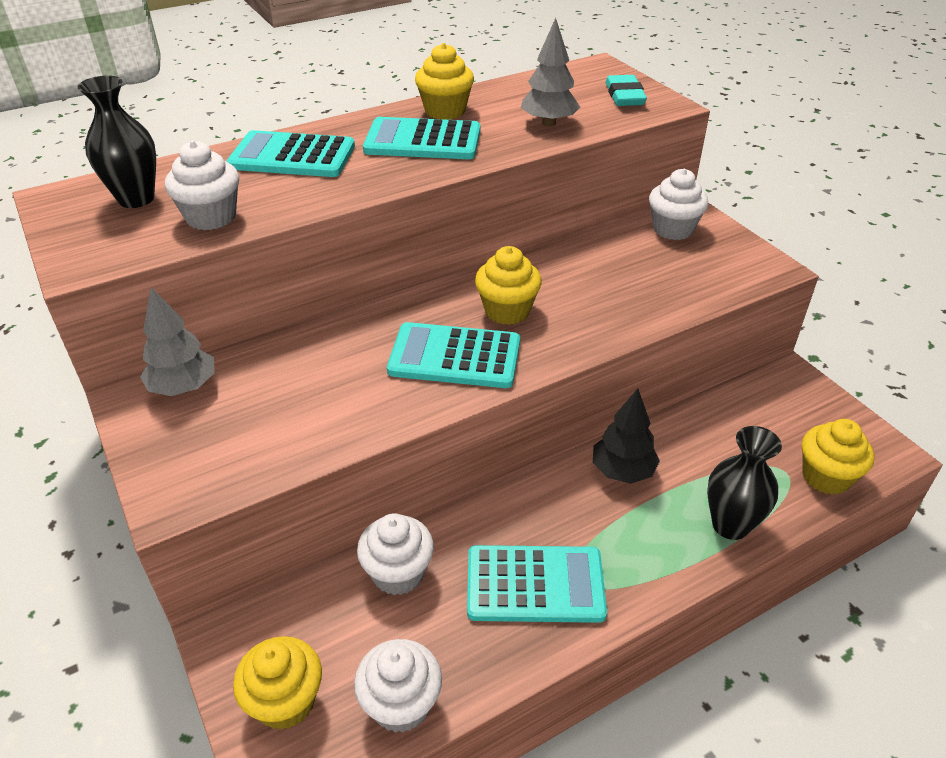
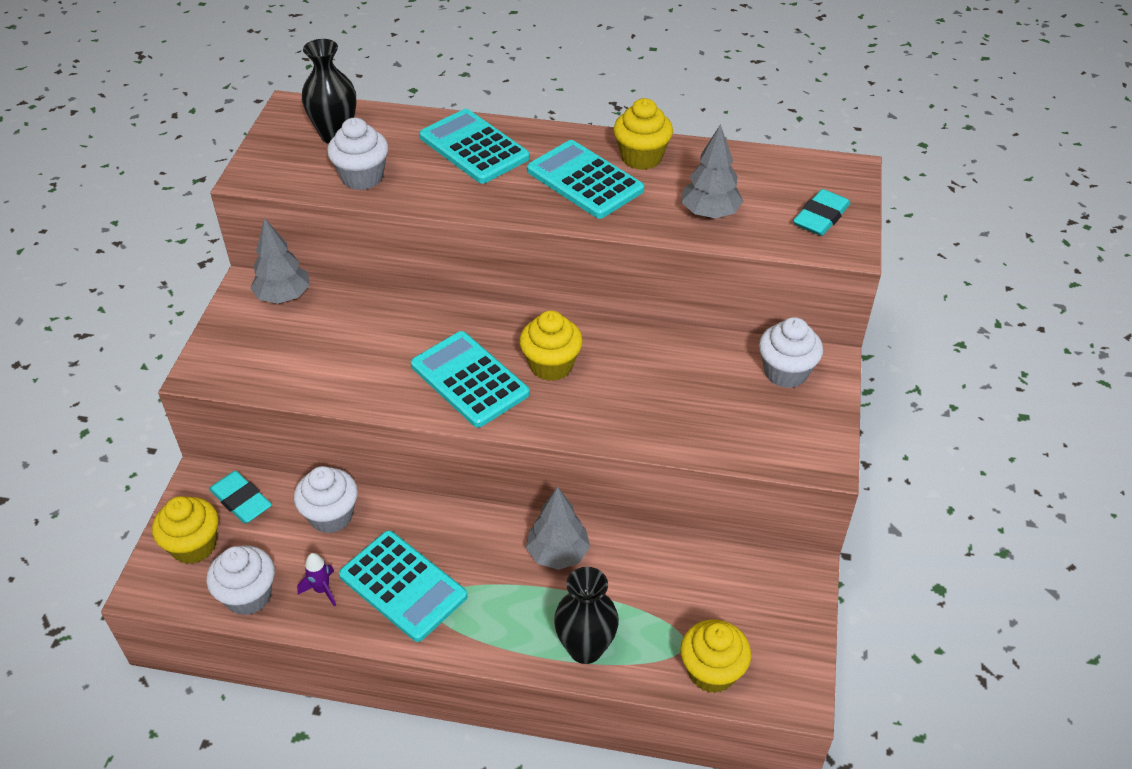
camera: 40 degrees right, 5 degrees up
black tree [593,388,660,484] -> grey tree [526,487,590,570]
none -> turquoise eraser [209,471,272,524]
none -> purple rocket [297,553,336,607]

